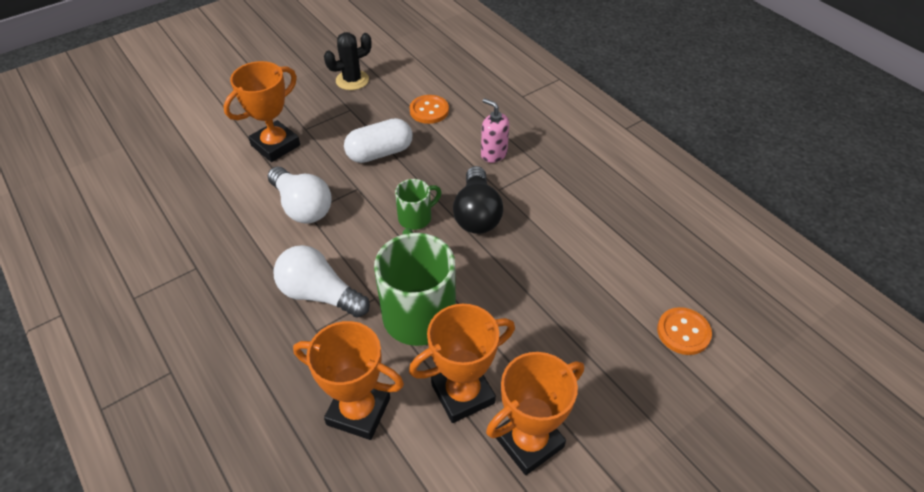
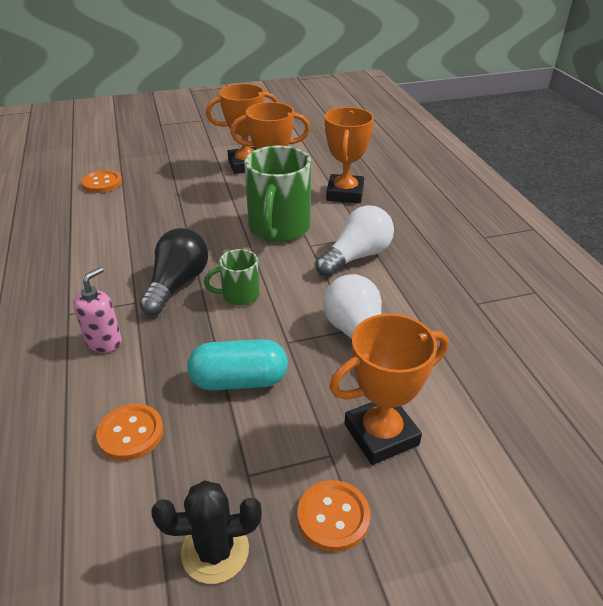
camera: 160 degrees left, 10 degrees down
white light bulb [273,245,370,318] -> white light bulb turned 90 degrees counterclockwise [316,205,394,277]
orange trophy [293,321,404,440] -> orange trophy turned 60 degrees clockwise [325,107,374,203]
white capsule [344,118,413,163] -> turquoise capsule [187,339,288,391]
pink soap dispenser [481,98,509,163] -> pink soap dispenser turned 120 degrees counterclockwise [73,267,122,353]
none -> orange button [297,480,370,552]

